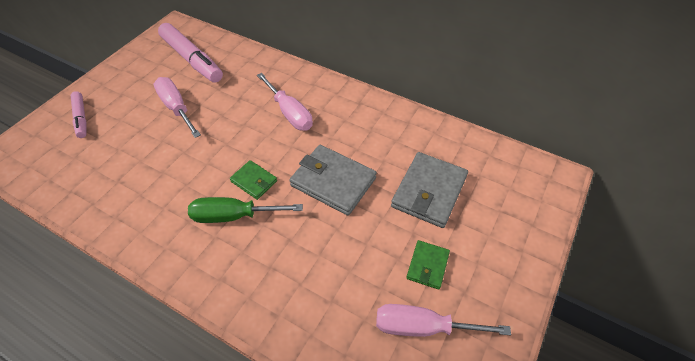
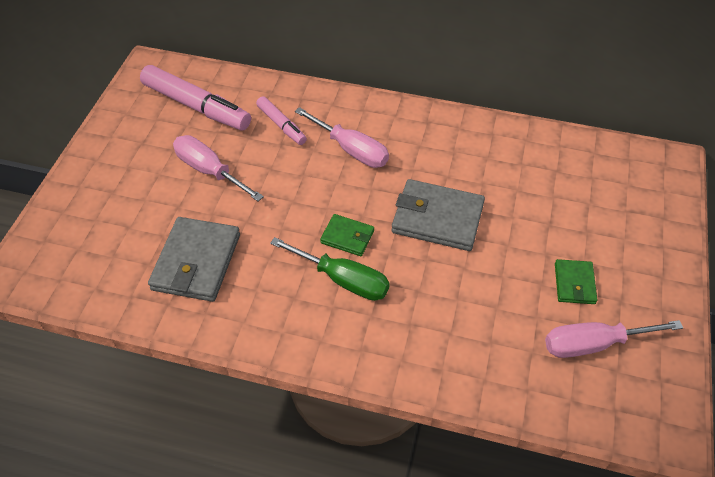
camera: 15 degrees left, 0 degrees up
pink marker [71,91,87,138] -> pink marker moved to [256,96,307,145]
green screwdriver [188,197,303,223] -> green screwdriver turned 135 degrees counterclockwise [270,237,390,301]
grey wallet [391,152,468,228] -> grey wallet moved to [148,217,240,302]

